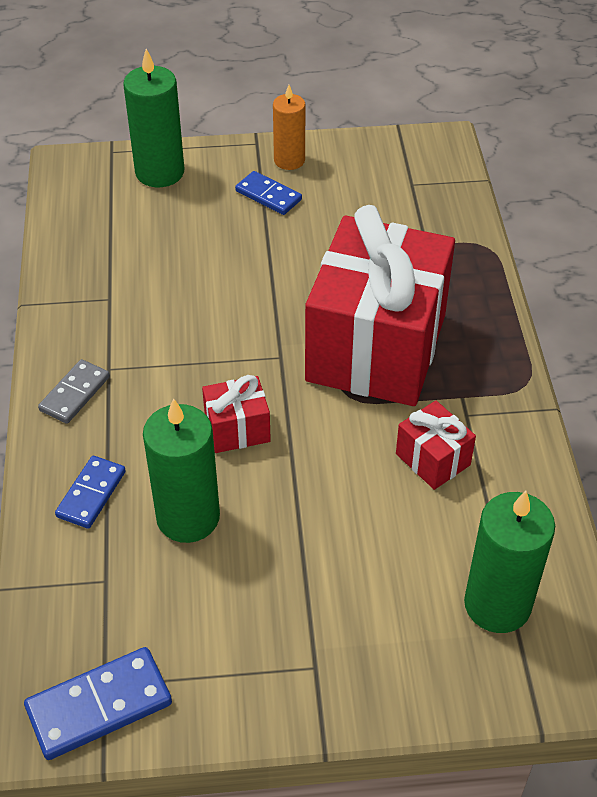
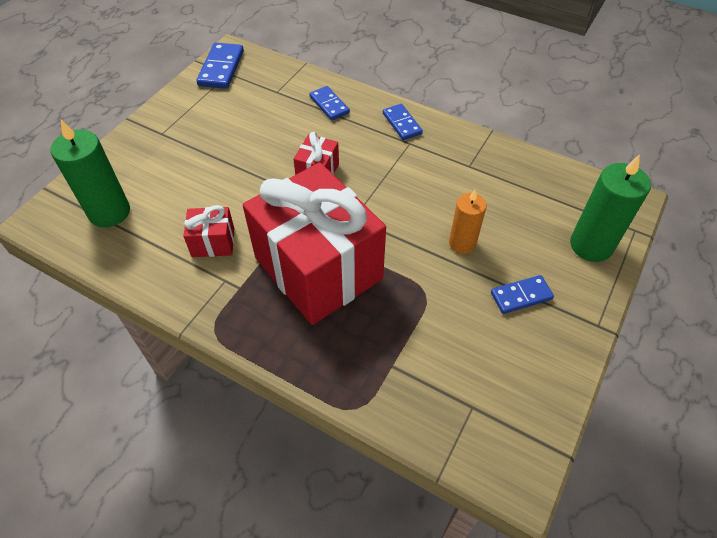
camera: 125 degrees right, 5 degrees up
grey domino [38,359,110,424] -> blue domino [383,104,423,140]
green candle [143,398,220,543] -> none
orange candle [273,85,305,170] -> orange candle moved to [449,190,487,254]

